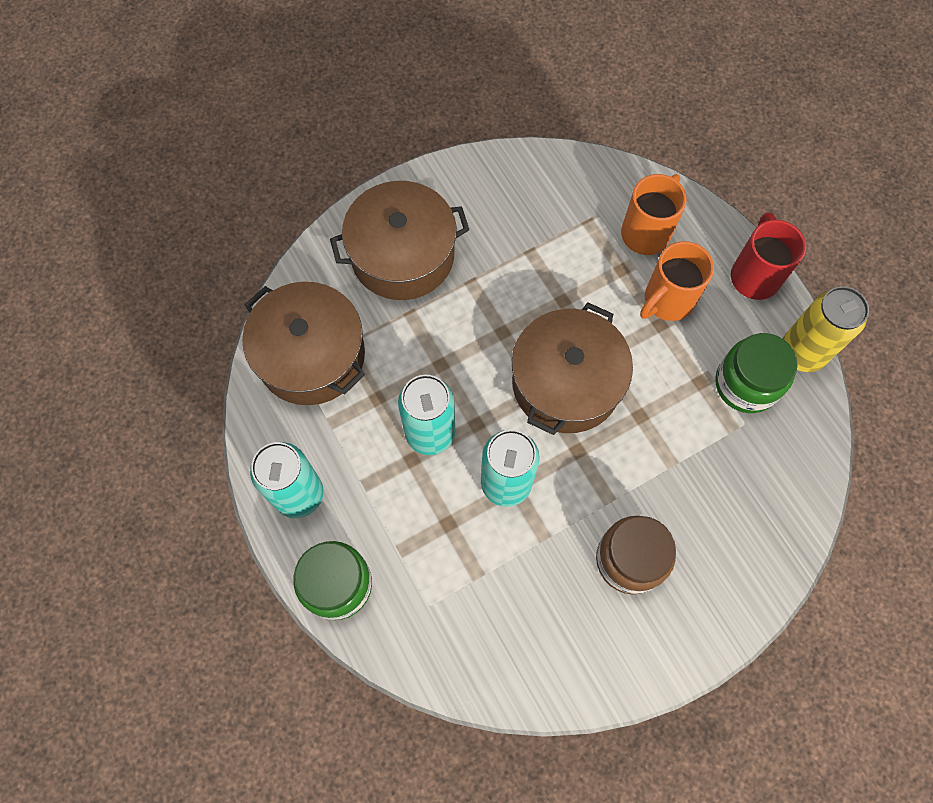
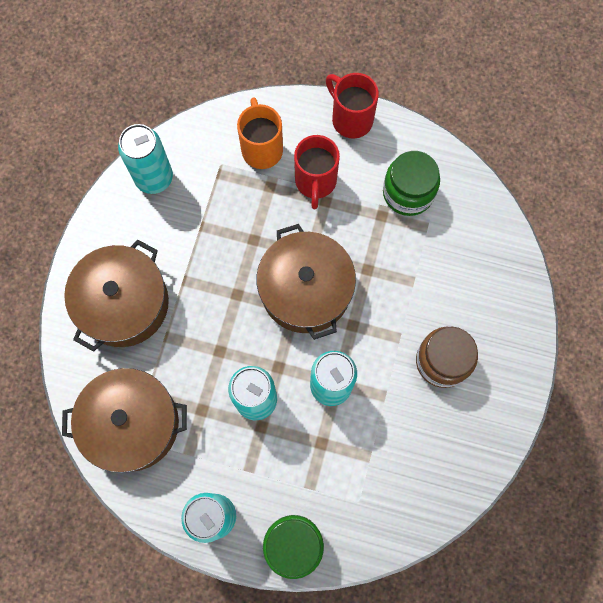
camera: 45 degrees left, 5 degrees up
orange mug [640,241,714,321] -> red mug [294,135,340,209]
yellow can [782,286,869,372] -> none
none -> turquoise can [118,124,173,194]

